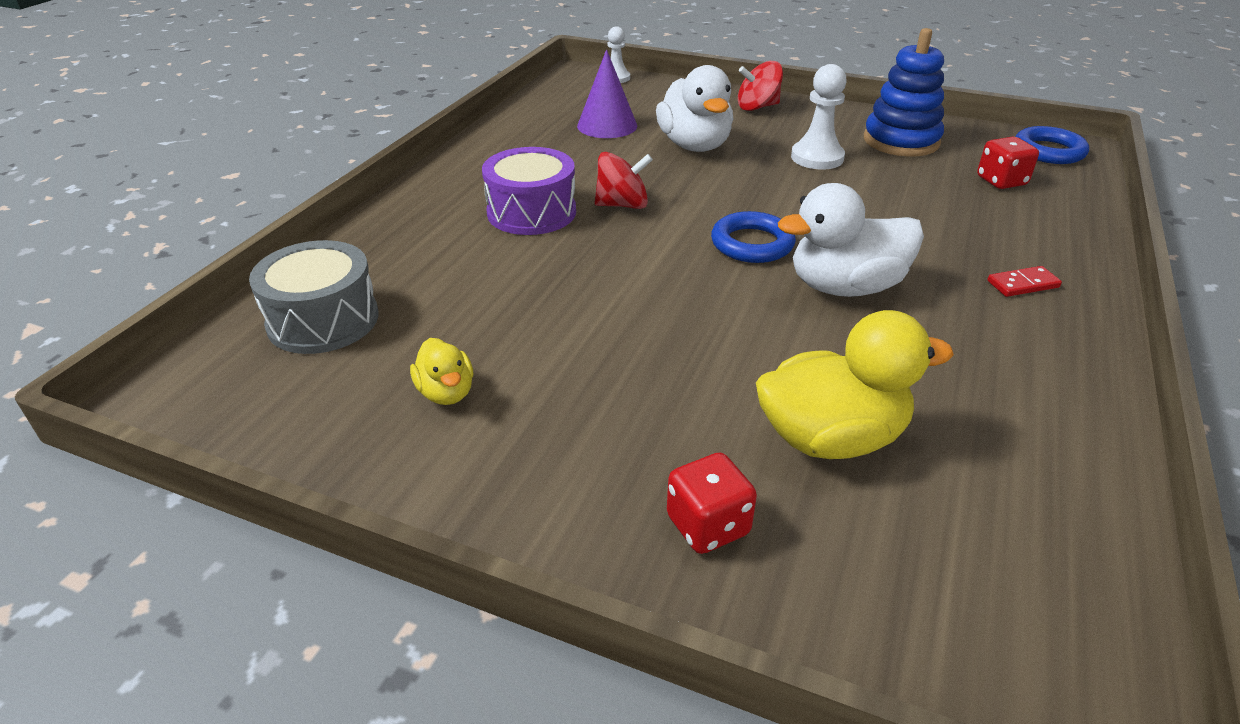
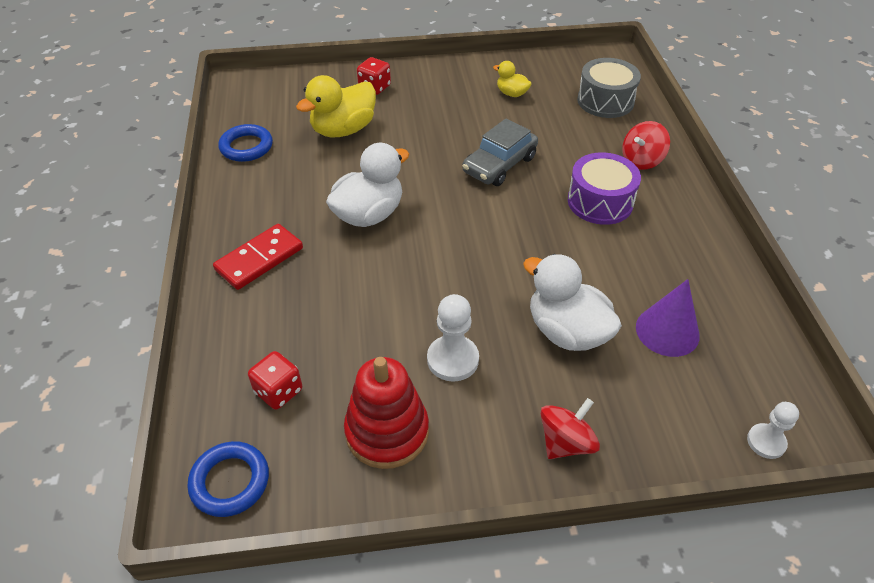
camera: 150 degrees right, 10 degrees up
red spinning top [595,152,653,209] -> red spinning top moved to [622,121,670,170]
blue ring [711,211,796,263] -> blue ring moved to [218,124,273,162]
blue stacking toy [864,28,944,157] -> red stacking toy [344,357,429,469]
red domino [988,266,1062,297] -> red domino [213,224,303,290], size x1.86
none -> grey car [462,118,538,186]

